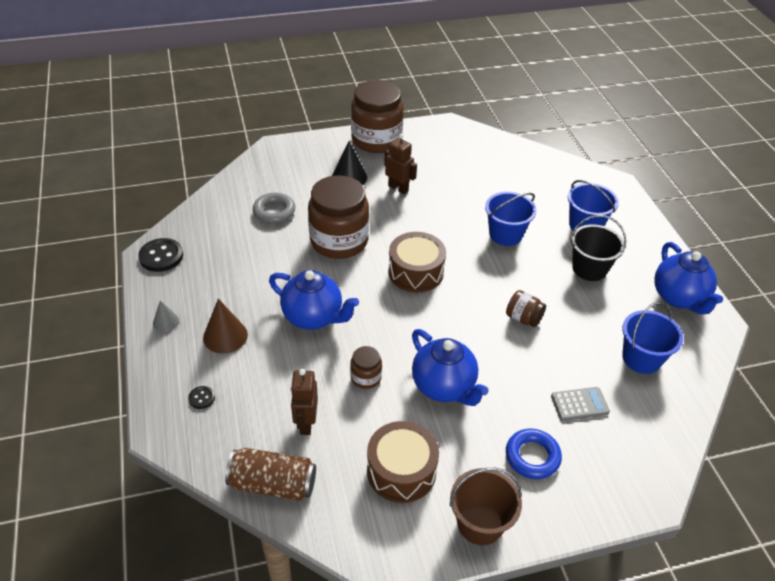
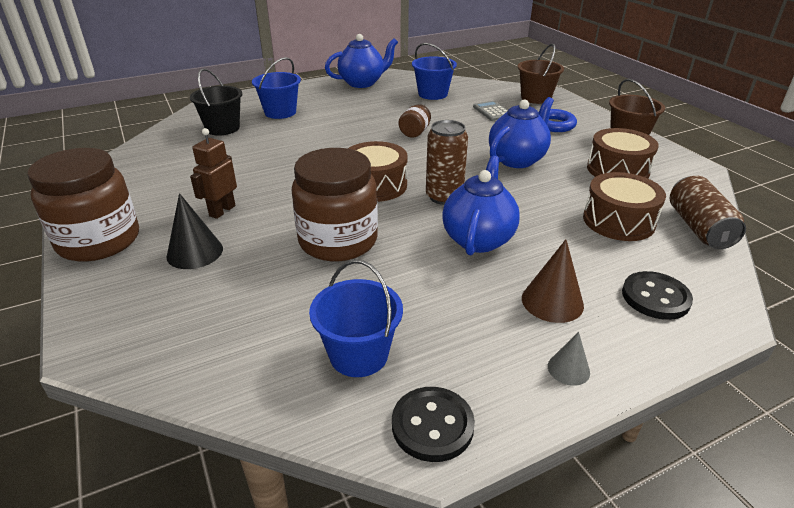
camera: 100 degrees left, 10 degrees down
black button [188,386,215,409] -> black button [622,271,693,320], size x1.95
grey ring [253,193,295,224] -> none
brown robot [290,369,318,435] -> brown drum [583,172,666,241]
brown jar [350,346,382,389] -> none
blue bucket [485,192,536,246] -> blue bucket moved to [309,260,403,377]
black bucket [570,215,626,281] -> black bucket moved to [190,68,243,136]
none -> brown can [426,120,468,205]
none -> brown bucket [518,43,564,104]

